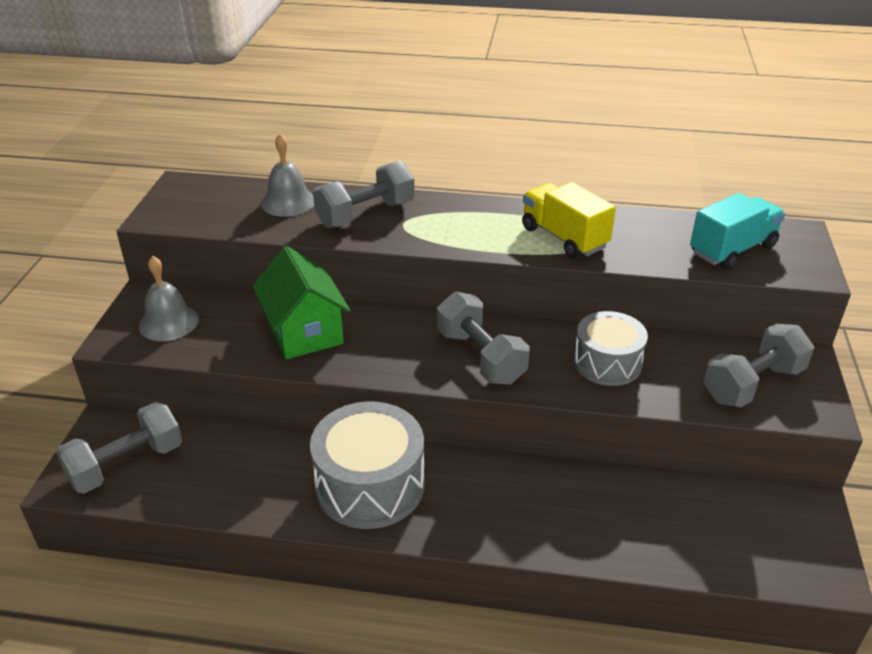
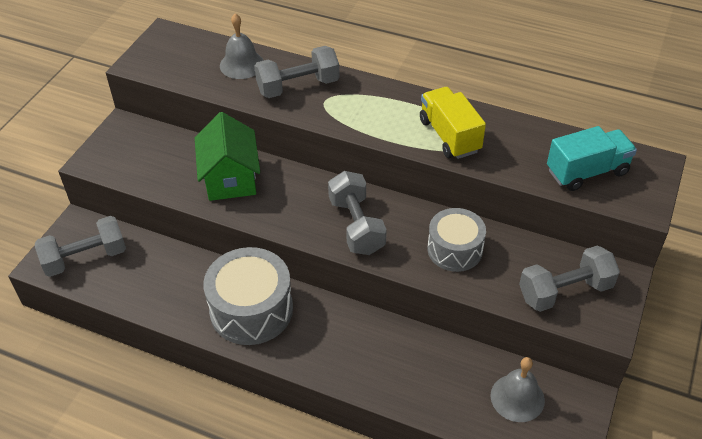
camera: 15 degrees right, 10 degrees up
grey bell [139,256,199,341] -> grey bell moved to [491,357,545,422]

